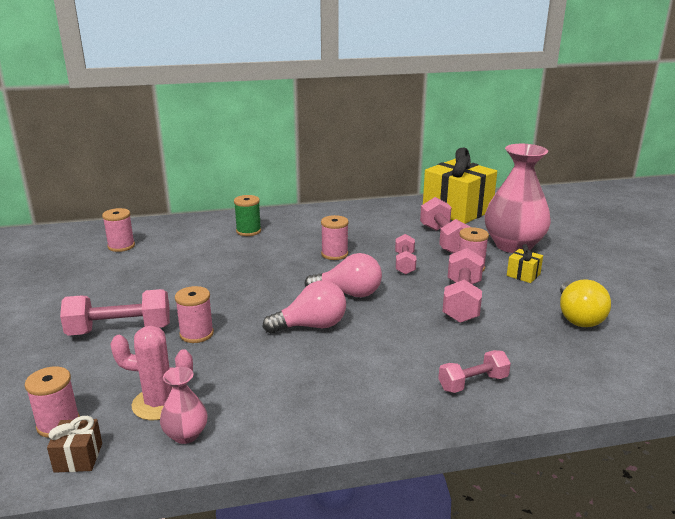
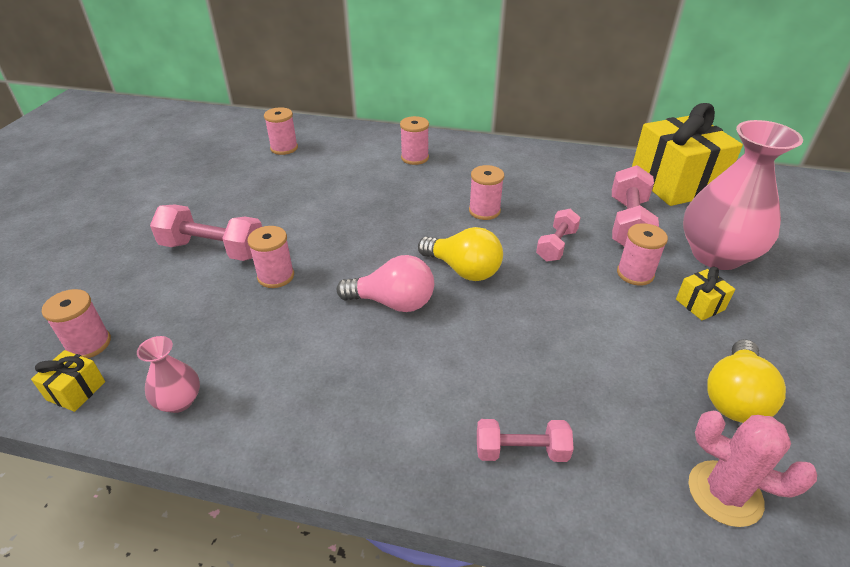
camera: 25 degrees right, 15 degrees up
brown gift [47,416,102,473] -> yellow gift [31,350,105,412]
pink cactus [110,326,193,420] -> pink cactus moved to [688,411,817,527]
green spool [234,195,261,236] -> pink spool [400,116,429,165]
pink light bulb [304,253,382,297] -> yellow light bulb [418,227,503,281]
pink dumbbell [442,248,484,323] -> none

